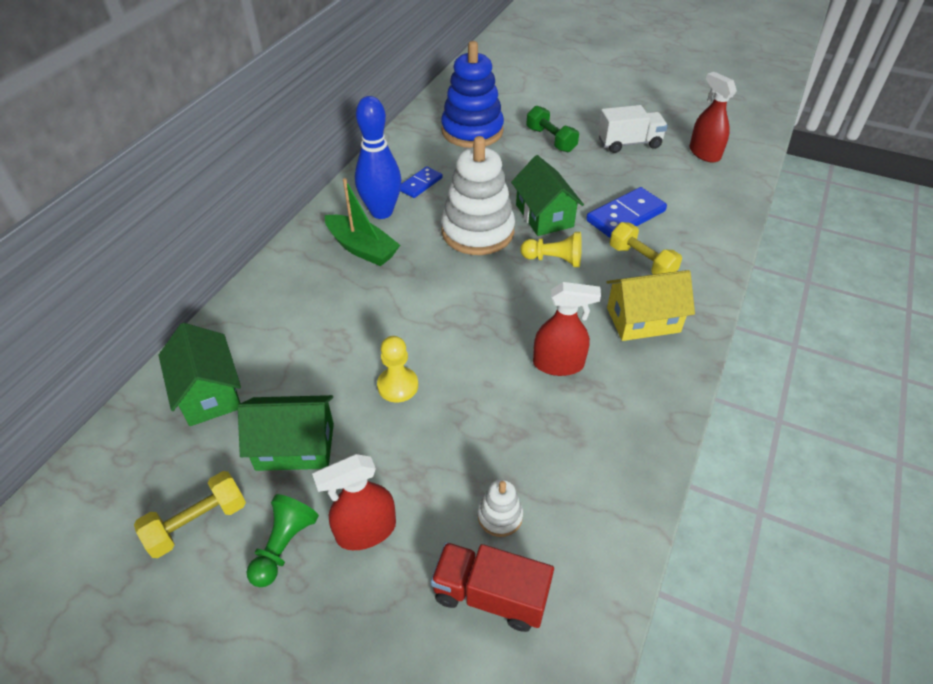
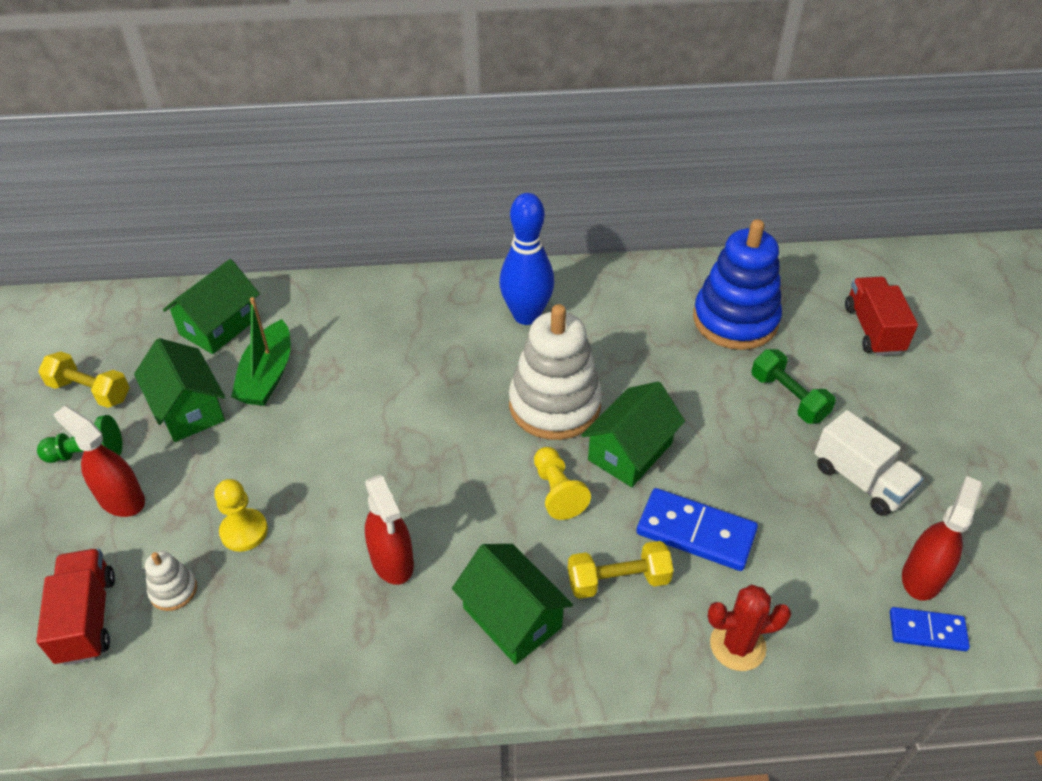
camera: 60 degrees right, 0 degrees up
green boat [325,178,400,266] -> green boat moved to [231,297,291,406]
yellow pawn [377,336,418,402] -> yellow pawn moved to [214,479,268,552]
blue domino [400,166,443,198] -> blue domino moved to [890,607,970,651]
green dumbbell [526,106,579,152] -> green dumbbell turned 60 degrees counterclockwise [752,349,836,424]
yellow house [606,270,695,341] -> green house [452,544,573,665]
yellow dumbbell [610,222,682,275] -> yellow dumbbell turned 60 degrees clockwise [568,541,674,599]
none -> red cactus [708,585,791,671]
none -> red truck [845,277,918,356]

